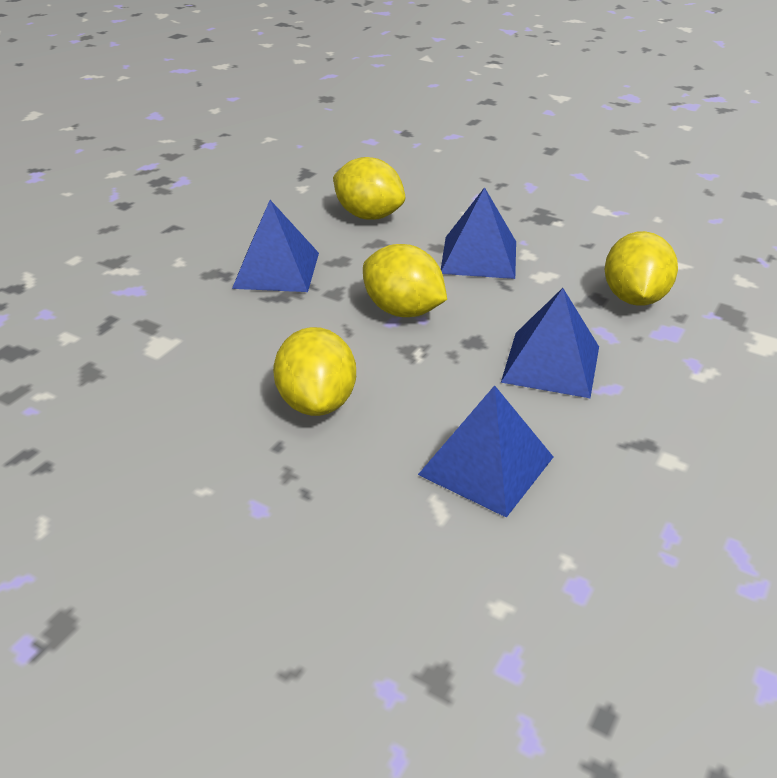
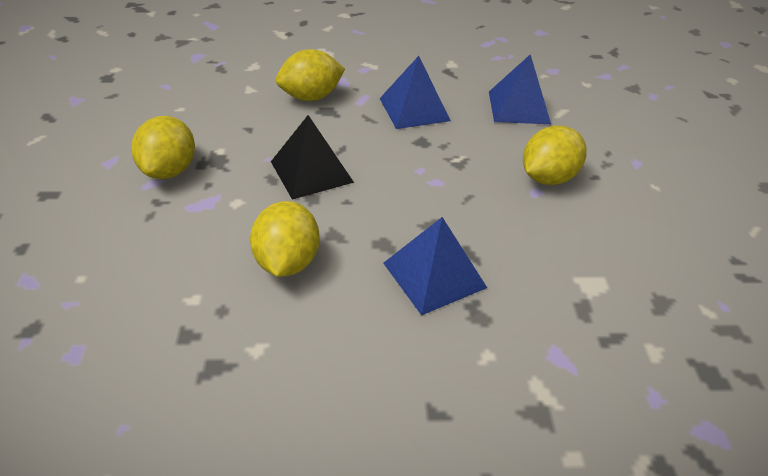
camera: 125 degrees left, 5 degrees up
yellow lemon [363,244,447,317] -> yellow lemon moved to [131,116,195,179]
blue pyramid [441,187,516,279] -> black pyramid [271,115,354,200]

